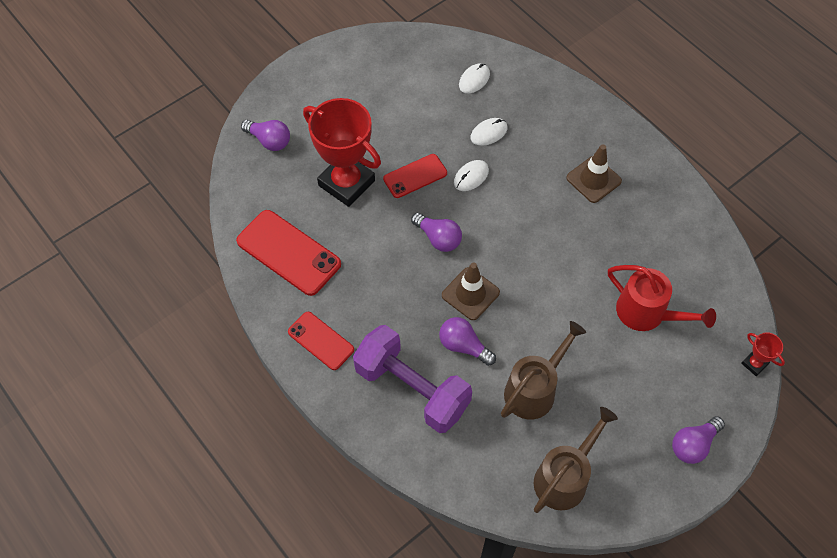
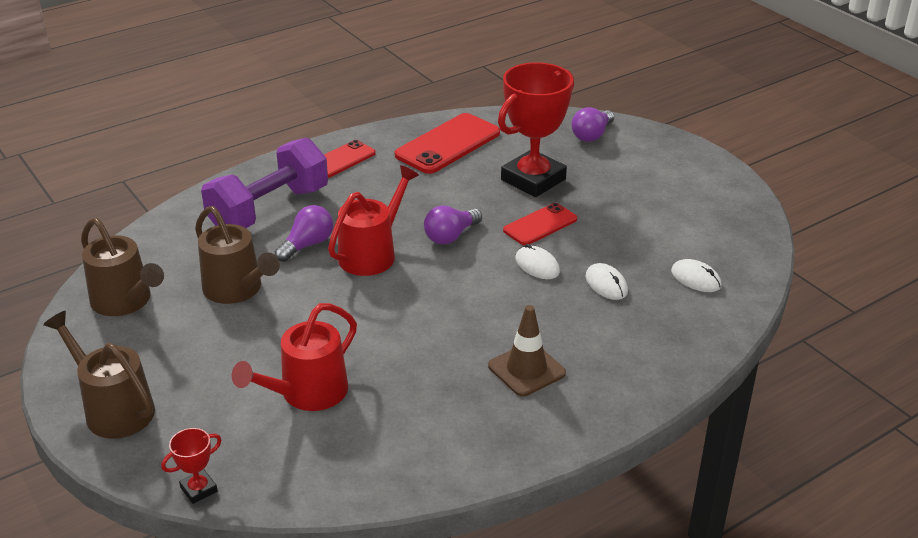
camera: 95 degrees right, 25 degrees down
red phone [383,154,447,198] -> red phone turned 75 degrees clockwise [503,203,577,245]
brown traffic cone [442,263,500,320] -> red watering can [328,165,419,276]
purple light bulb [672,416,725,464] -> brown watering can [43,311,155,439]

